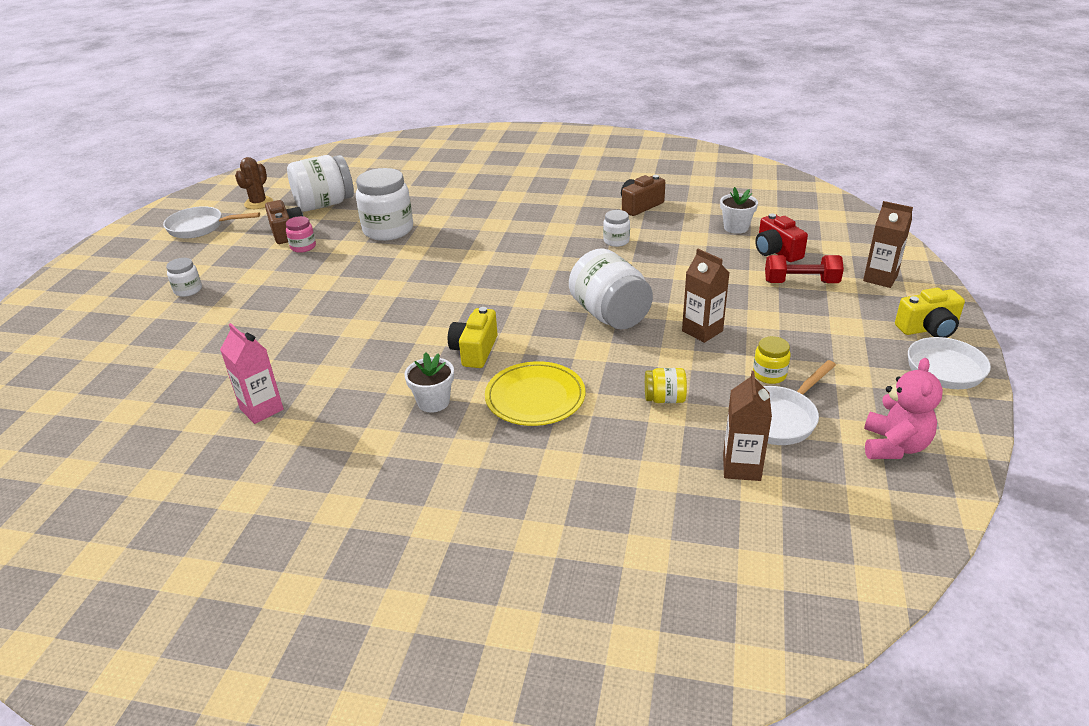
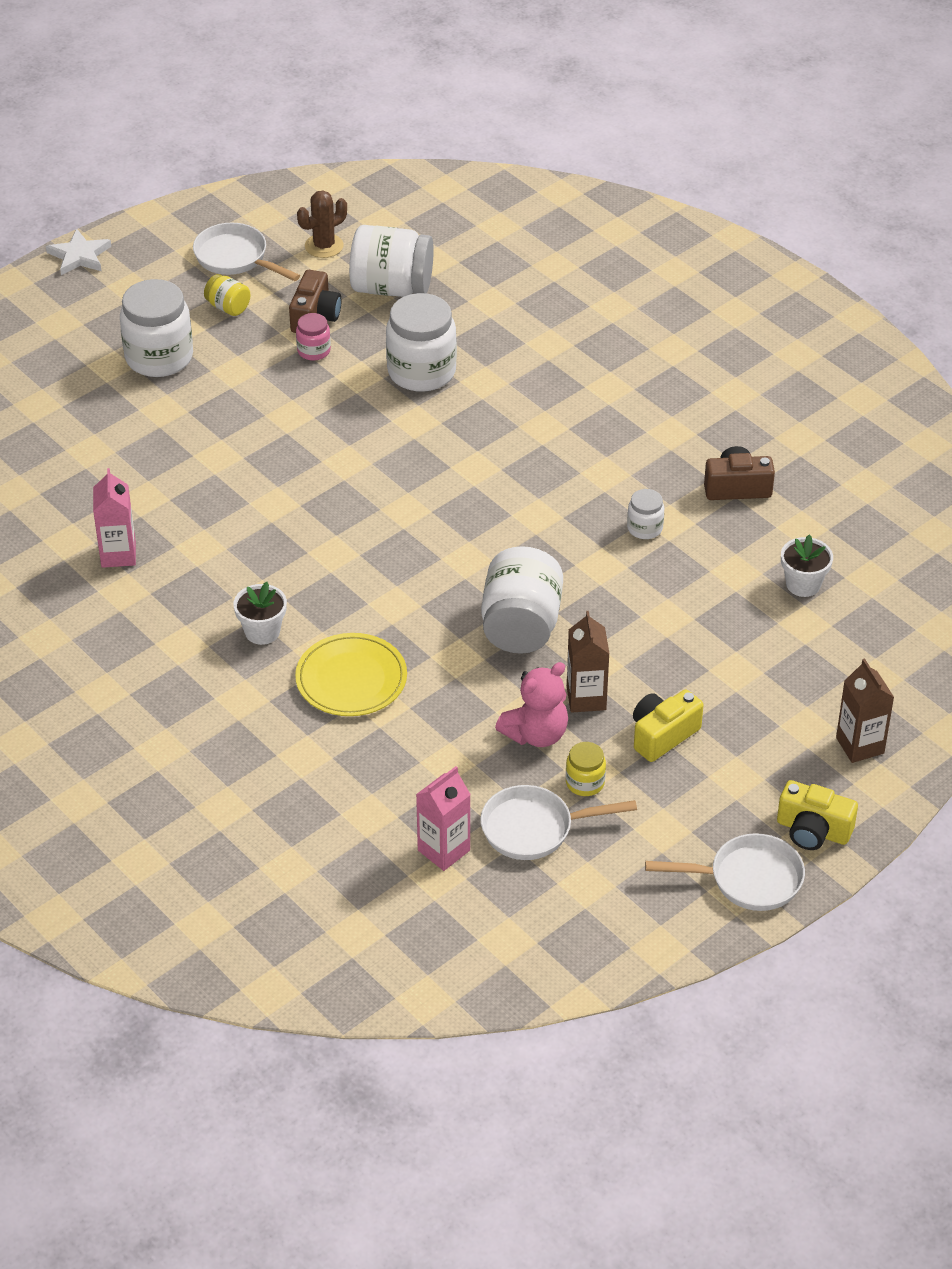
camera: 35 degrees right, 10 degrees up
white jar [166,258,202,297] -> white jar [120,279,193,377], size x2.04
yellow camera [448,307,498,368] -> yellow camera moved to [633,689,703,762]
yellow jar [645,368,687,403] -> yellow jar moved to [204,274,251,316]
brown carton [723,371,772,481] -> pink carton [416,766,471,871]
red camera [755,213,808,262] -> none
red dumbbell [765,255,844,283] -> none
pink teddy bear [864,358,943,459] -> pink teddy bear moved to [495,662,568,747]
none -> white star [46,229,111,275]

